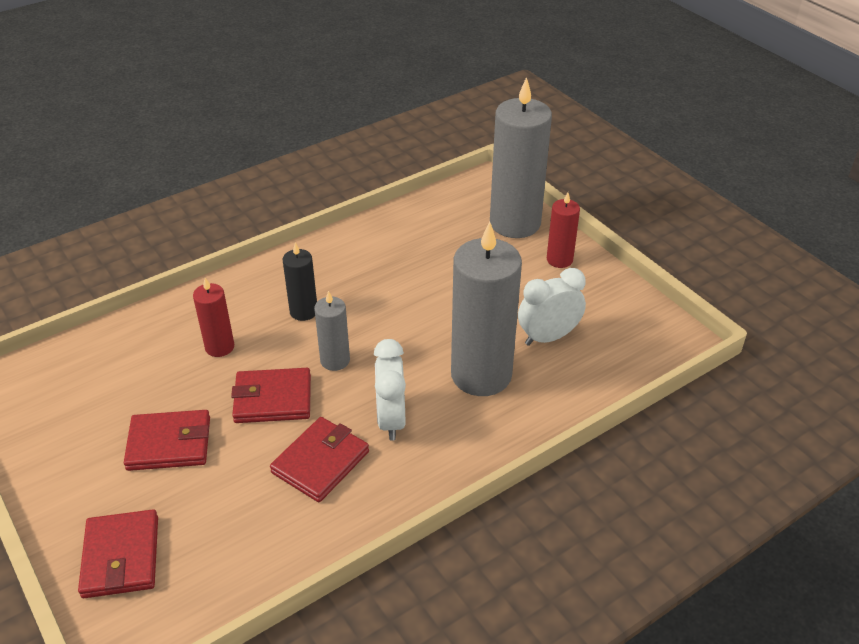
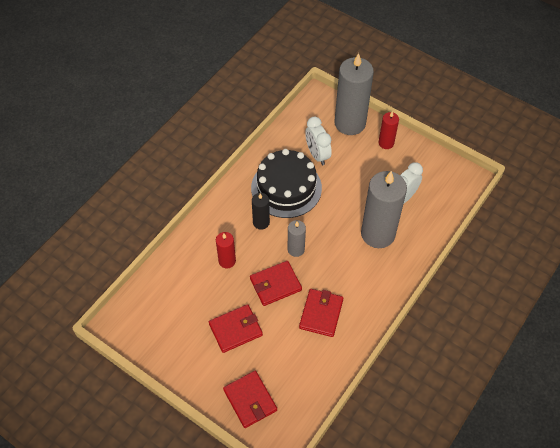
camera: 20 degrees left, 15 degrees up
white clock [374,339,406,441] -> white clock moved to [305,117,332,165]
none -> black cake [251,149,322,218]

